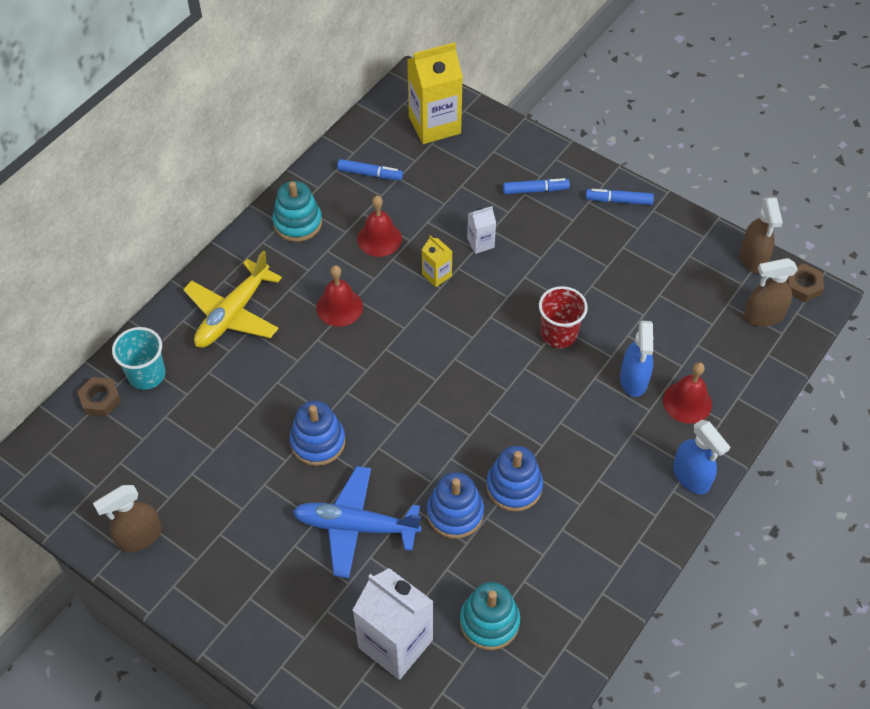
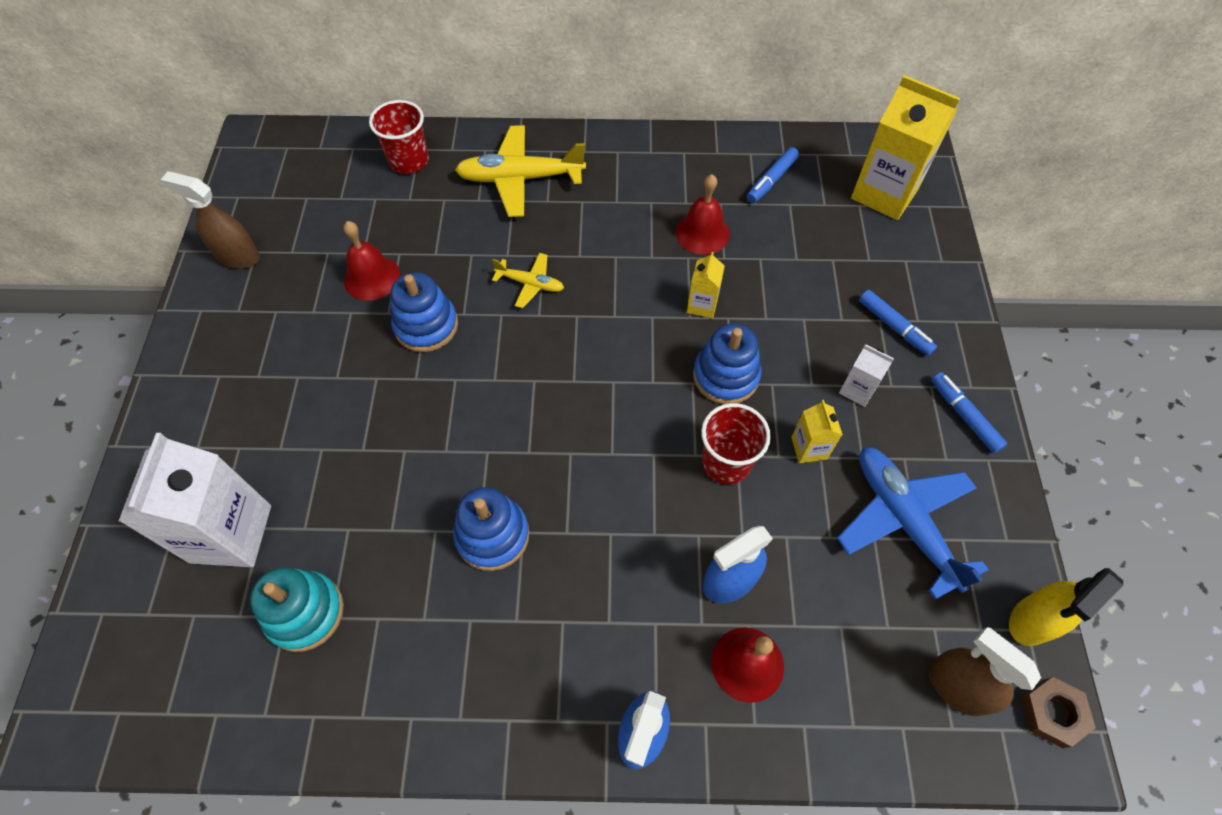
camera: 55 degrees right, 5 degrees up
brown nut [77,377,121,416] -> none
turquoise cup [112,327,165,390] -> red cup [369,100,429,174]
turquoise stacking toy [272,181,322,242] -> none
blue plane [292,466,422,578] -> blue plane moved to [837,447,989,599]
red bell [317,265,363,327] -> red bell moved to [343,221,400,301]
blue marker [337,159,403,180] -> blue marker turned 60 degrees clockwise [747,147,799,203]
blue stacking toy [427,472,484,539] -> blue stacking toy moved to [693,324,761,404]
white carton [467,206,496,254] -> white carton moved to [839,344,894,407]
brown spray bottle [740,197,783,273] -> yellow spray bottle [1009,568,1123,646]
none -> yellow plane [492,253,564,308]
none -> yellow carton [791,400,843,463]

